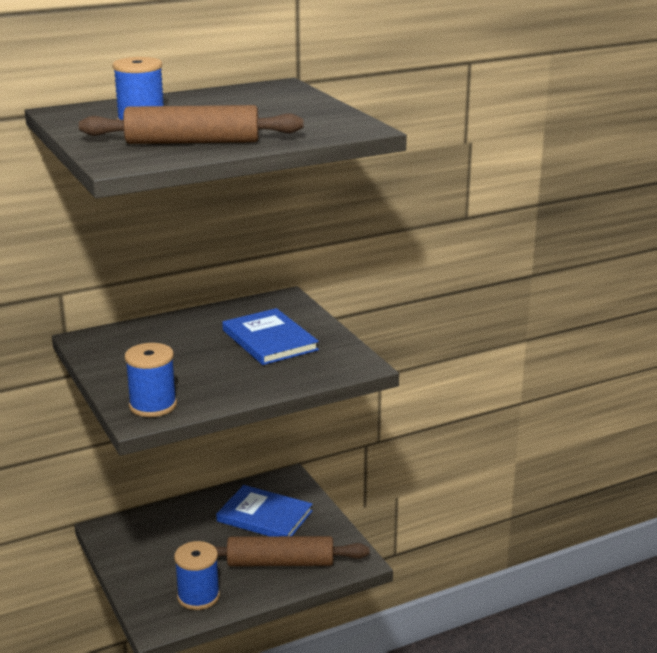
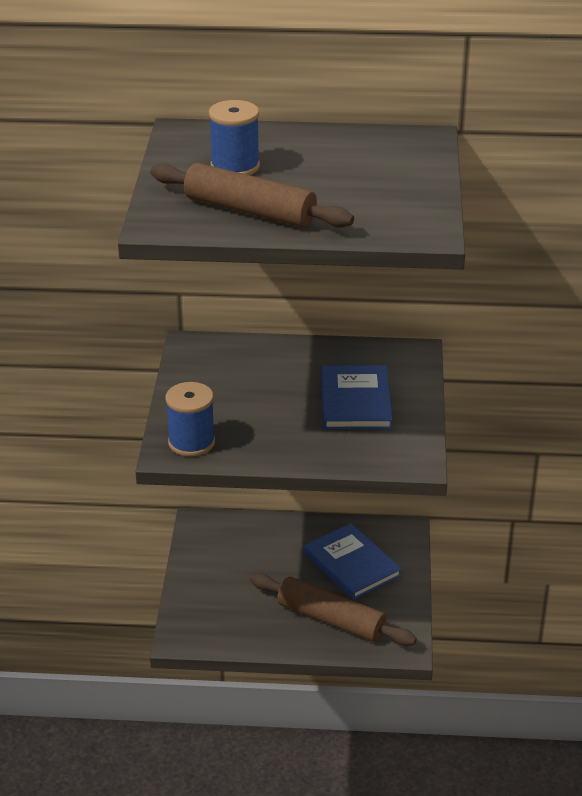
camera: 30 degrees right, 10 degrees up
blue spool [174,541,220,610] -> none

